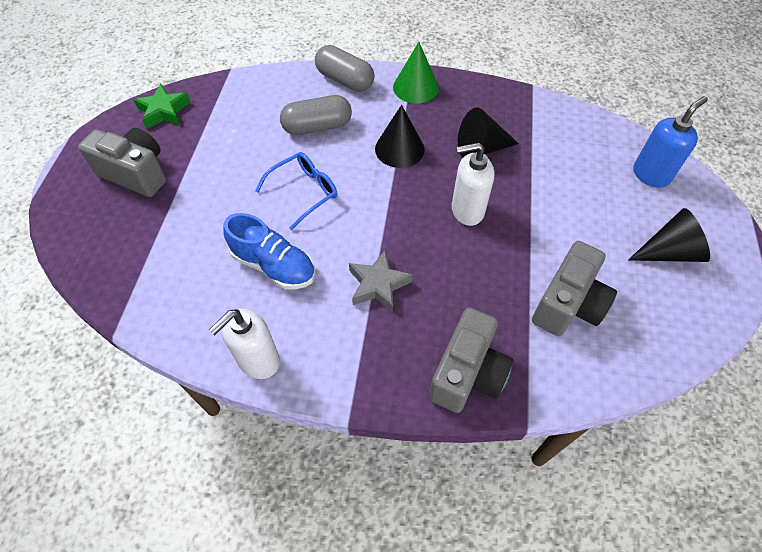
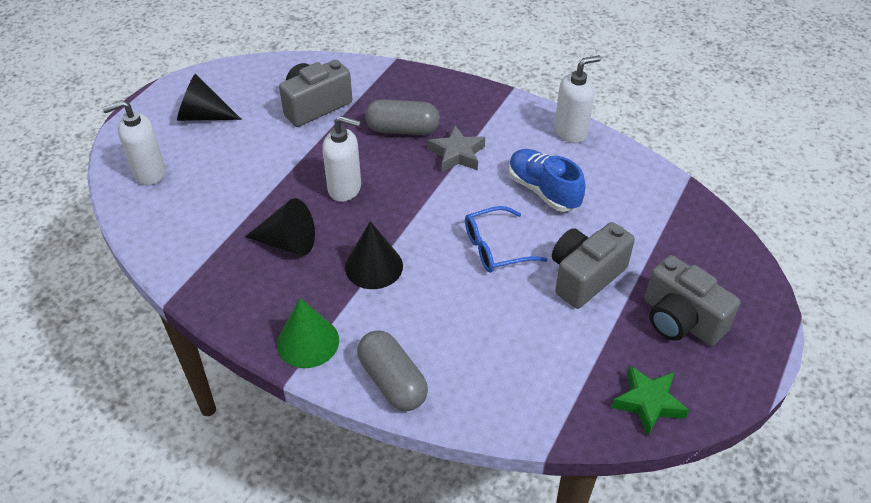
camera: 160 degrees left, 10 degrees down
grey capsule [280,95,352,135] -> grey capsule moved to [365,99,440,135]
grey camera [429,308,513,413] -> grey camera moved to [552,222,635,309]
blue soap dispenser [633,96,708,188] -> white soap dispenser [102,100,166,185]

